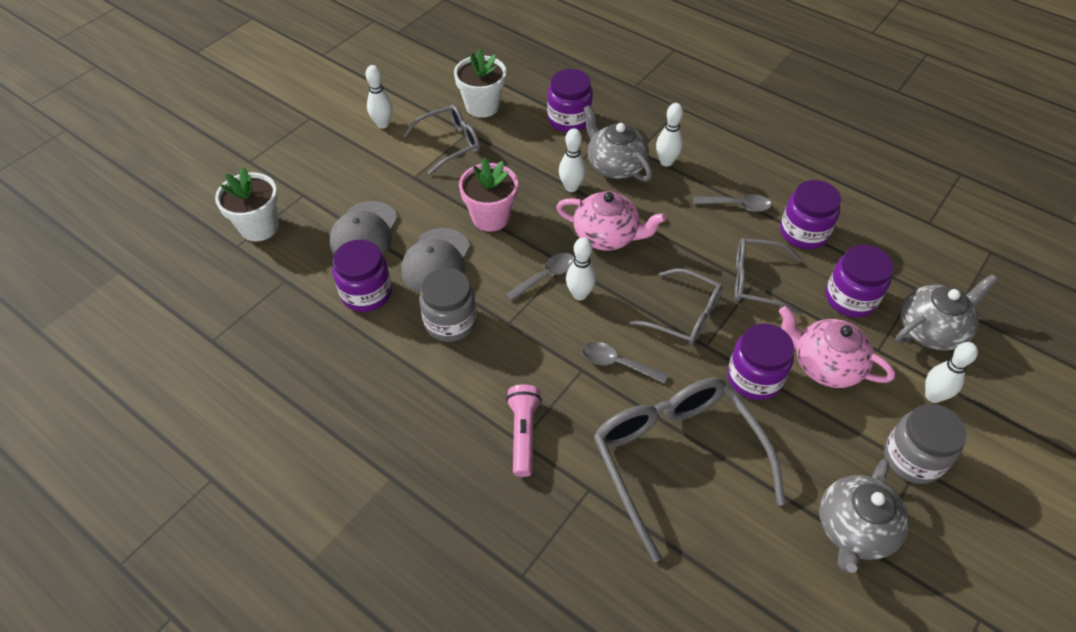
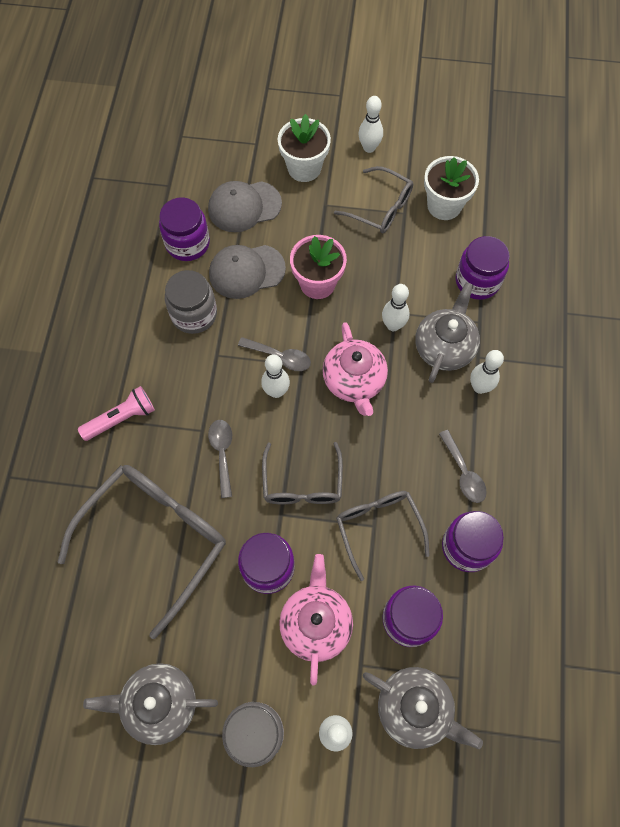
camera: 60 degrees right, 15 degrees up
white flower pot [215,167,279,241] -> white flower pot moved to [278,114,331,182]

